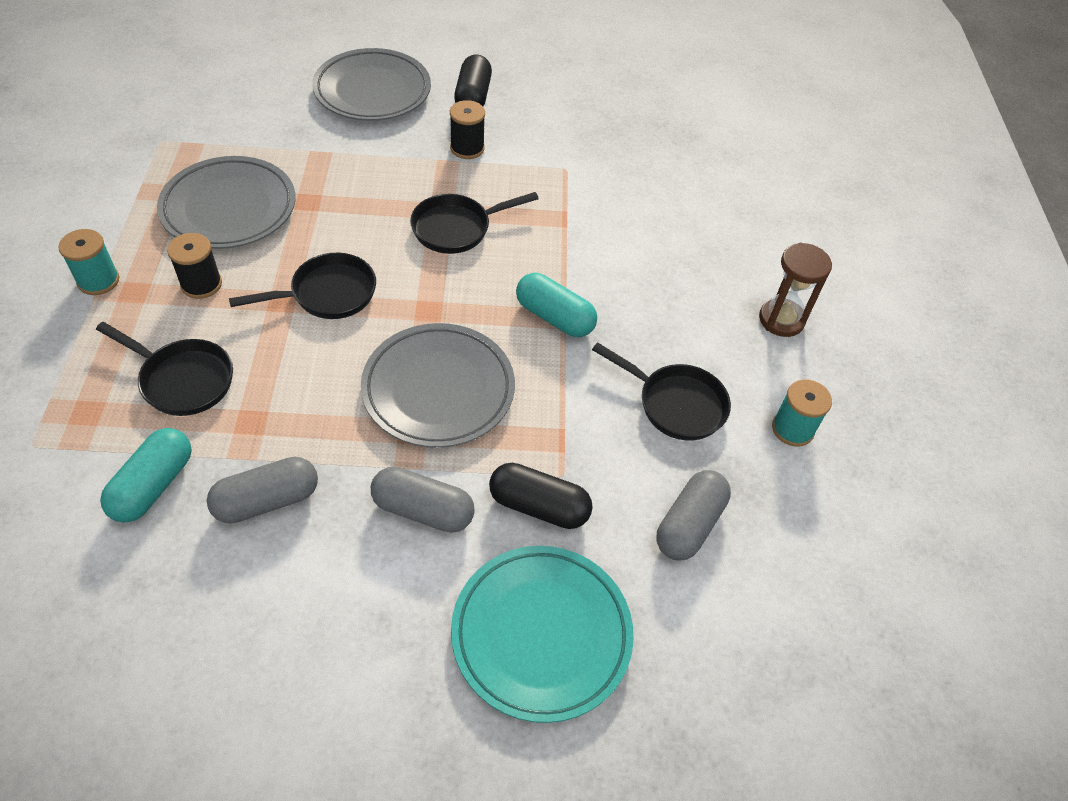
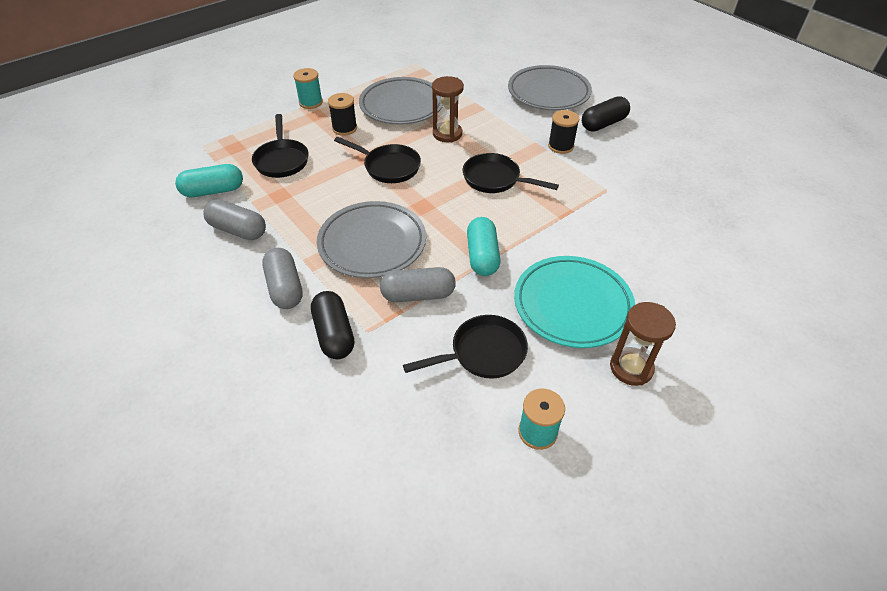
camera: 55 degrees right, 5 degrees down
turquoise plate [451,546,634,723] -> turquoise plate moved to [514,256,635,348]
black pan [592,342,731,441] -> black pan turned 105 degrees counterclockwise [403,315,528,379]
grey capsule [656,470,731,561] -> grey capsule moved to [380,267,456,302]
none -> brown hourglass [432,76,464,142]

